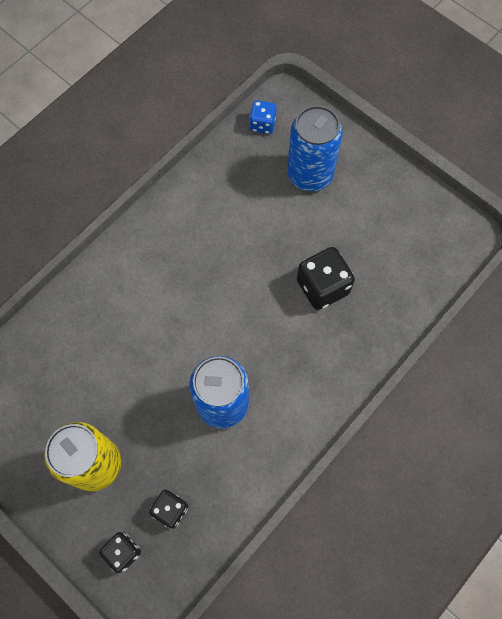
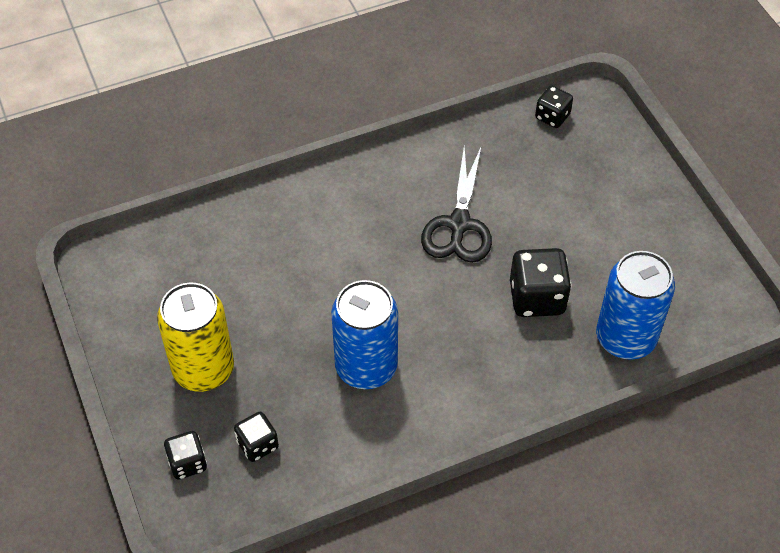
camera: 25 degrees right, 15 degrees down
blue dice [249,101,276,134] -> black dice [535,86,573,128]
blue can [287,105,343,191] -> blue can moved to [596,251,675,360]
none -> black scissors [421,145,492,263]

